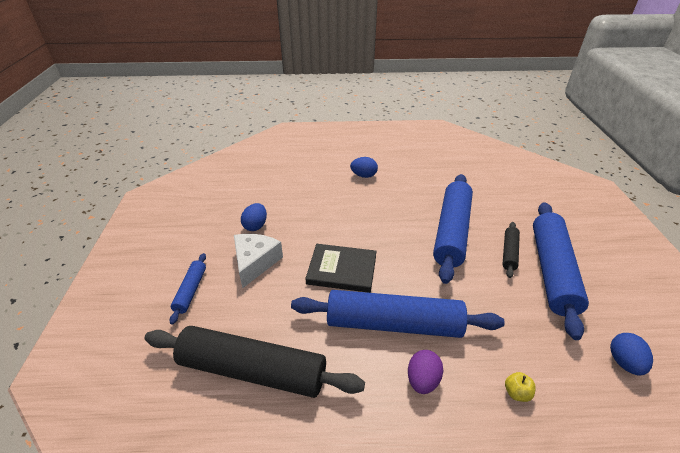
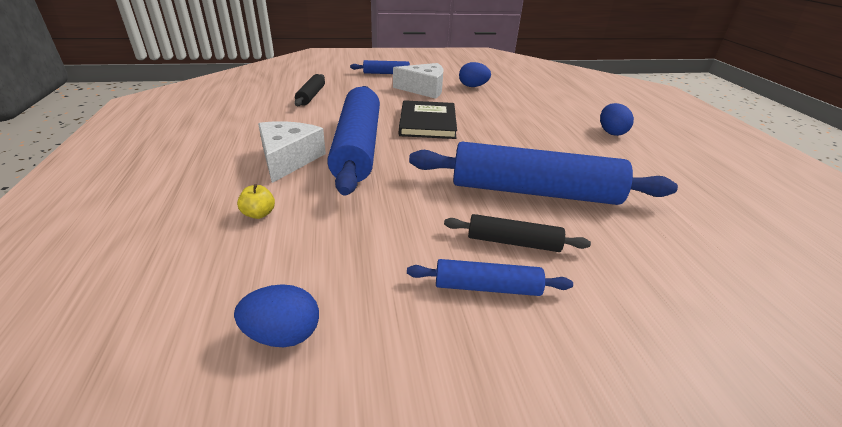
camera: 80 degrees right, 5 degrees down
black rolling pin [145,326,365,398] -> black rolling pin [294,74,325,106], size x0.47
purple egg [408,350,443,394] -> white cheese [258,121,326,183]
blue rolling pin [533,202,589,340] -> blue rolling pin [407,259,573,296], size x0.47

